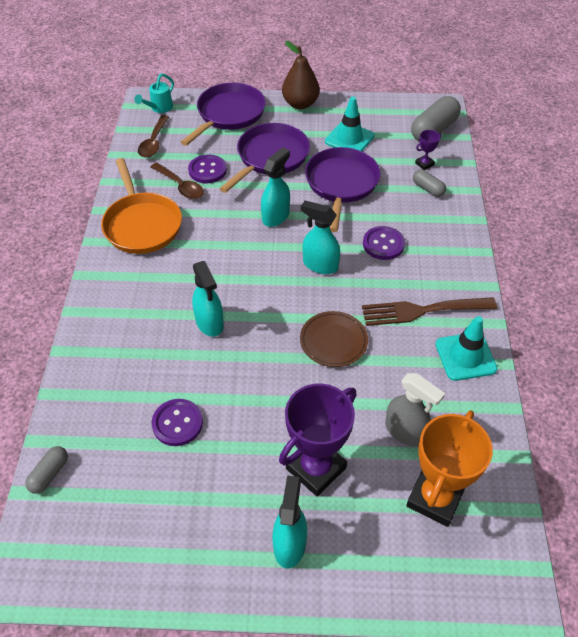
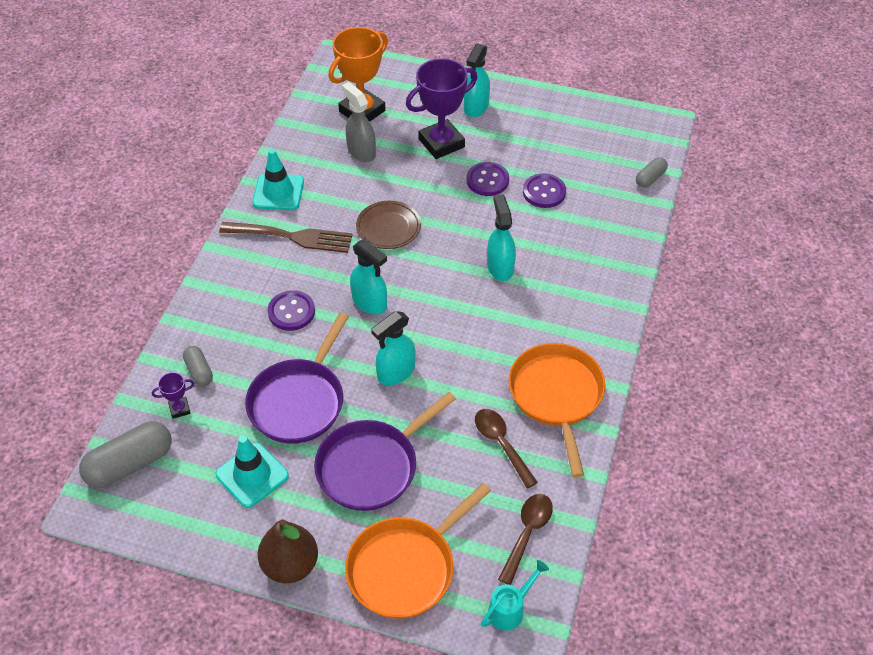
camera: 165 degrees left, 0 degrees up
purple pan [181,82,266,146] -> orange pan [345,483,491,619]
purple button [188,154,227,183] -> purple button moved to [466,162,509,196]

